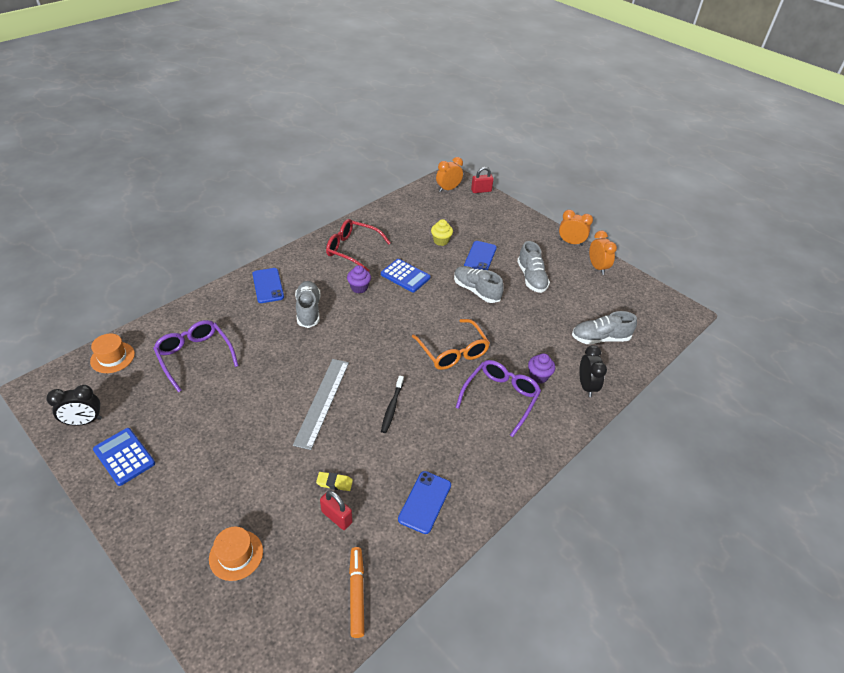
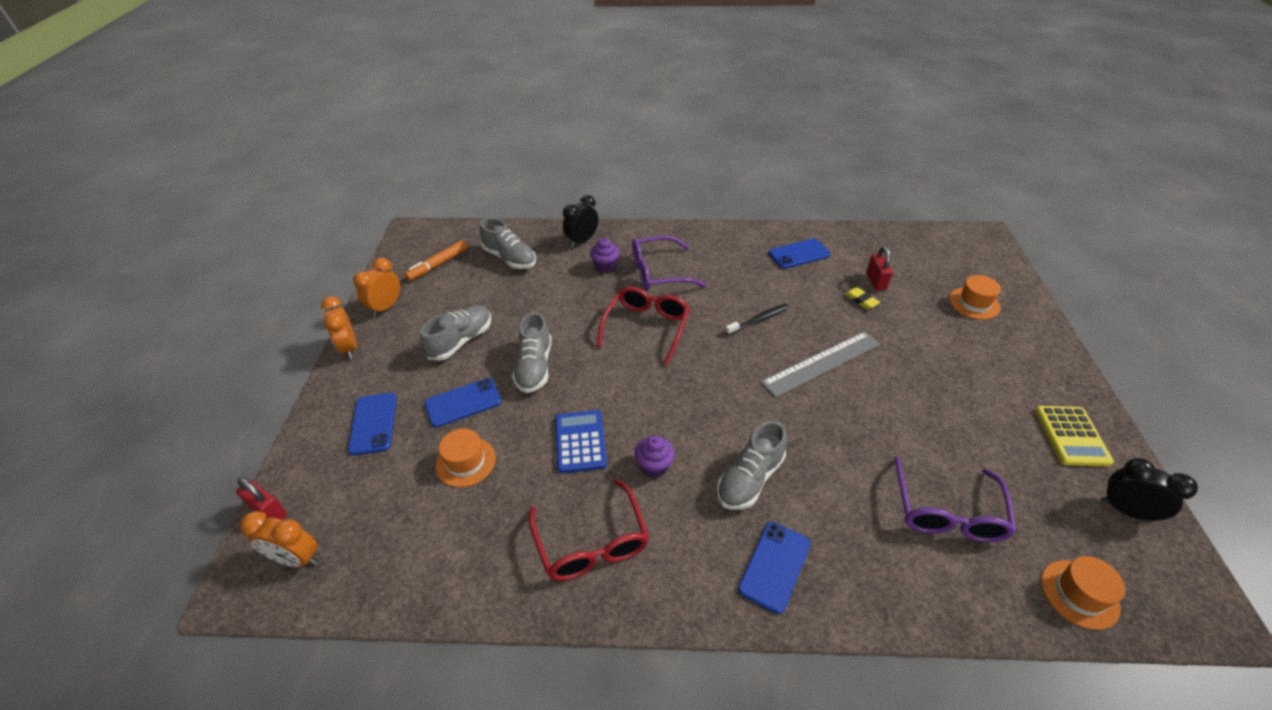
camera: 130 degrees left, 0 degrees up
blue calculator [93,428,155,486] -> yellow calculator [1035,406,1114,466]
orange marker [349,547,365,638] -> orange marker moved to [405,240,468,281]
orange glasses [412,319,490,370] -> red glasses [597,286,690,364]
yellow cupcake [431,219,453,246] -> orange hat [435,428,496,487]
none -> blue phone [348,393,397,455]

